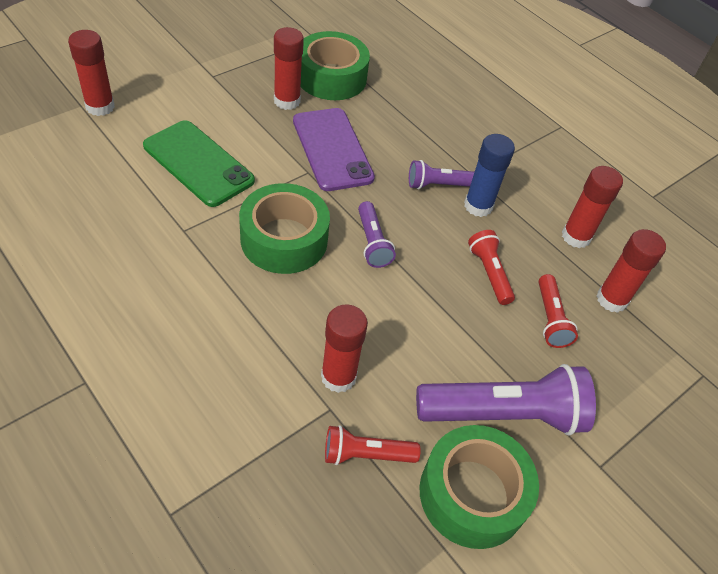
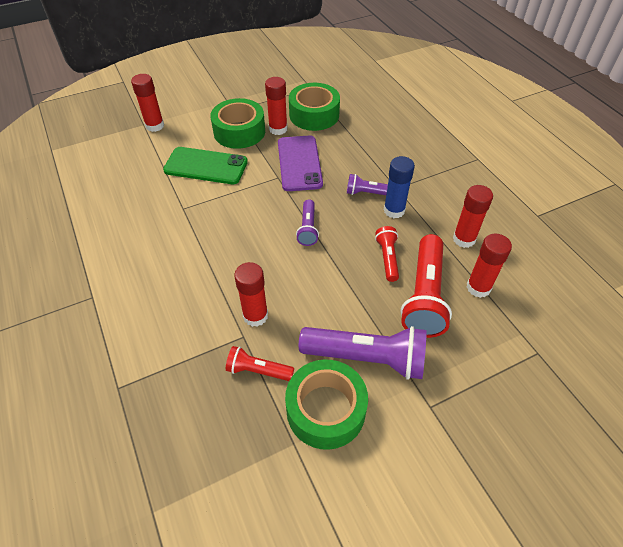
camera: 20 degrees right, 0 degrees up
green phone [143,120,255,207] -> green phone turned 45 degrees counterclockwise [163,147,248,184]
green tape [239,183,330,274] -> green tape moved to [210,98,265,149]
red flashlight [538,274,578,348] -> red flashlight [401,234,452,338], size x1.89

